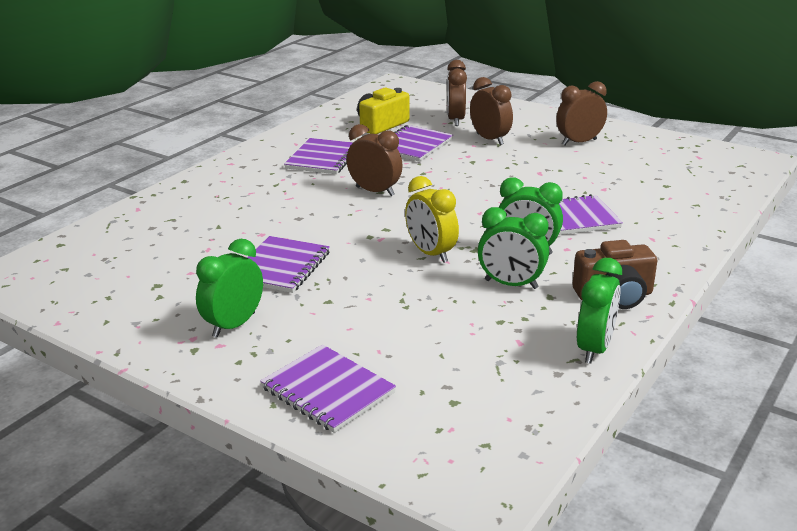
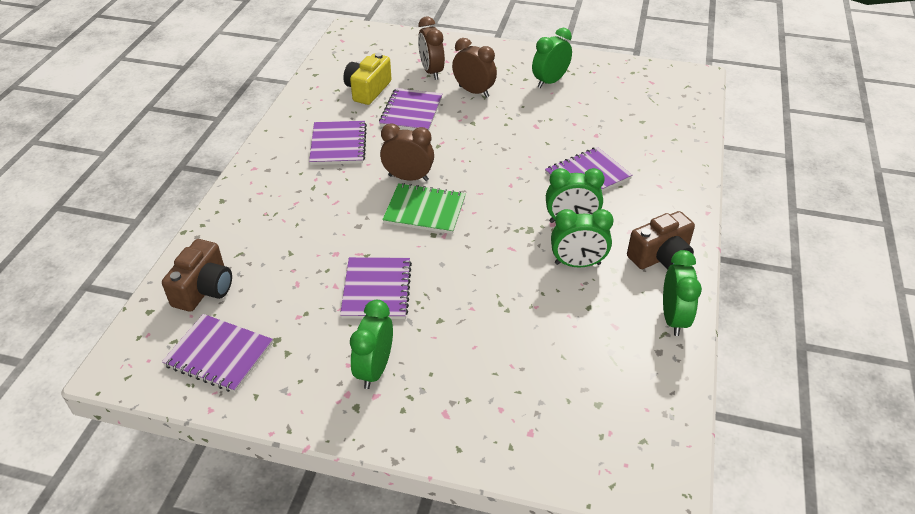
camera: 20 degrees left, 15 degrees up
purple notebook [260,345,396,433] -> purple notebook moved to [162,314,273,393]
yellow clock [405,176,459,263] -> none
brown clock [556,81,607,145] -> green clock [532,28,572,88]
none -> brown camera [162,239,232,312]
none -> green notebook [382,183,466,234]

